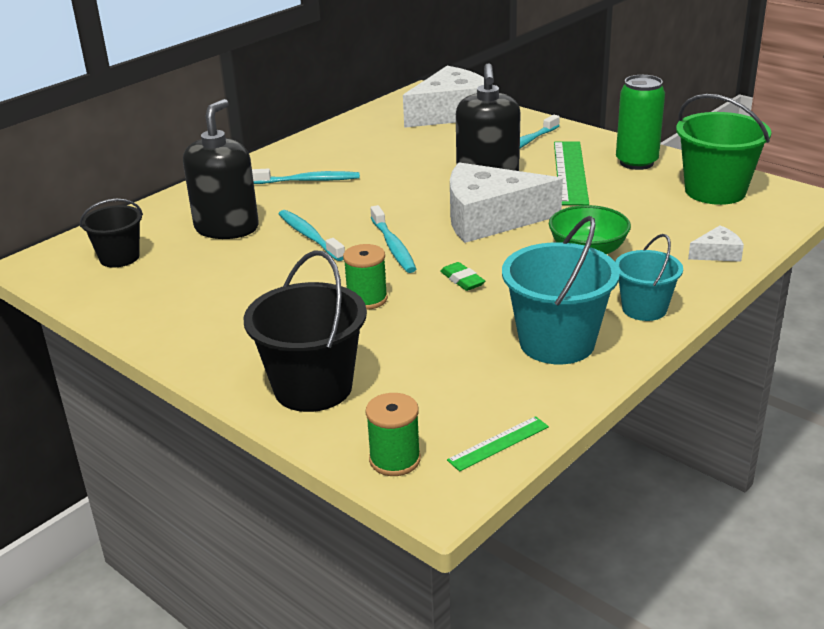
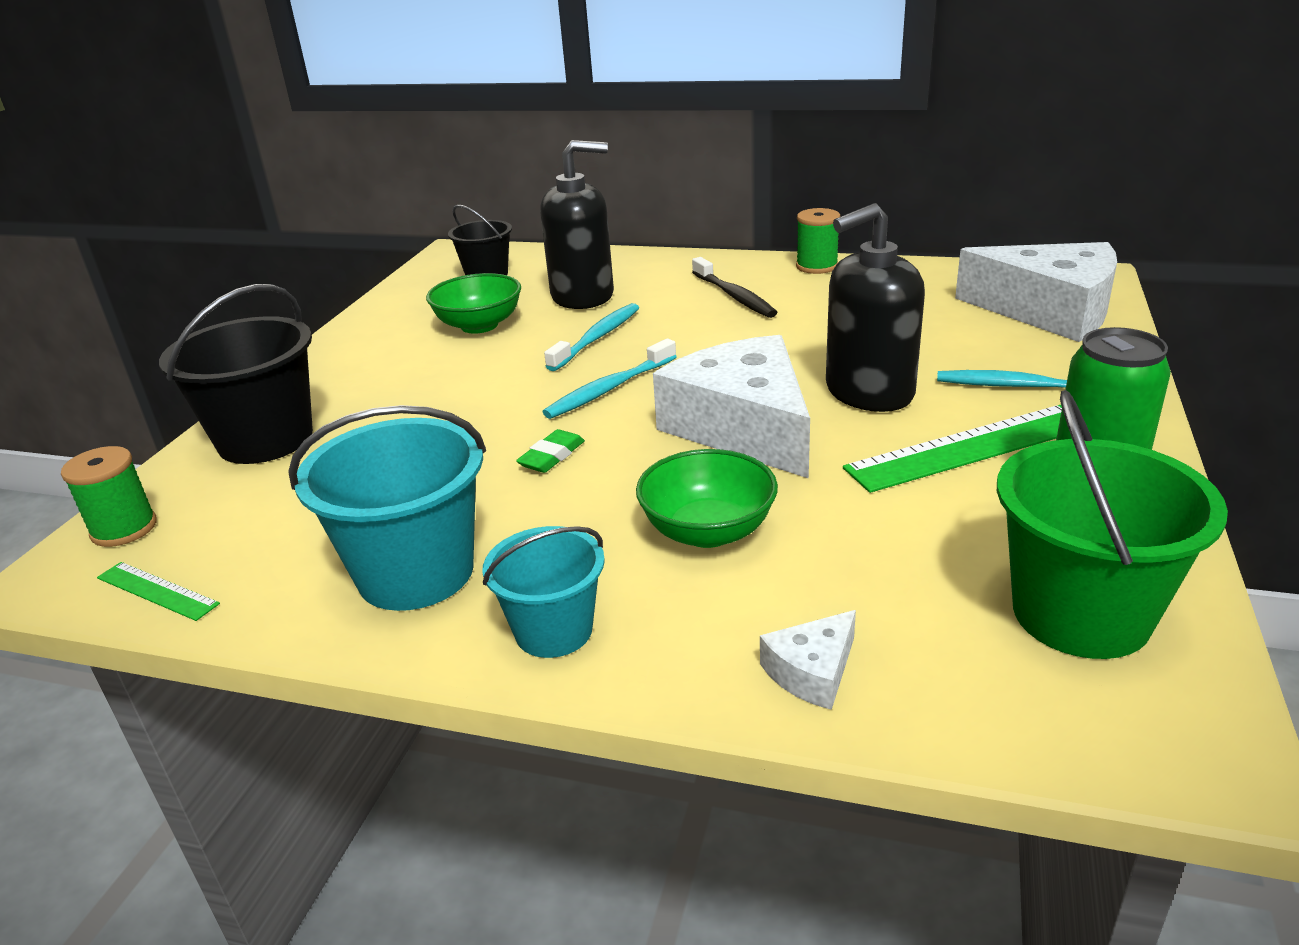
camera: 65 degrees right, 0 degrees up
turquoise toothbrush [252,168,360,184] -> black toothbrush [692,257,778,318]
green spool [343,244,388,310] -> green spool moved to [796,208,840,274]
white cheese [688,225,744,262] -> white cheese turned 90 degrees clockwise [760,610,856,710]
none -> green bowl [426,273,521,334]

